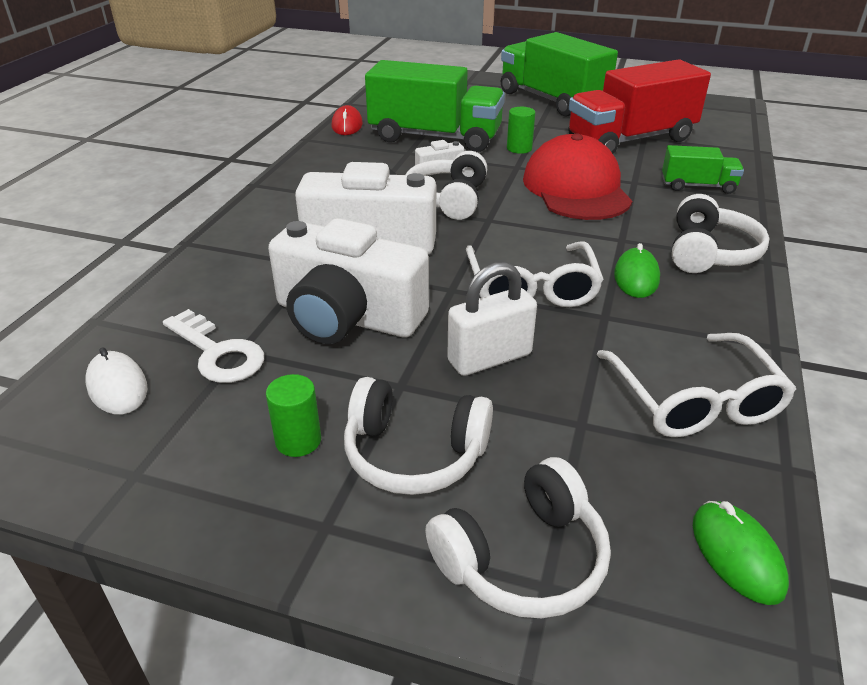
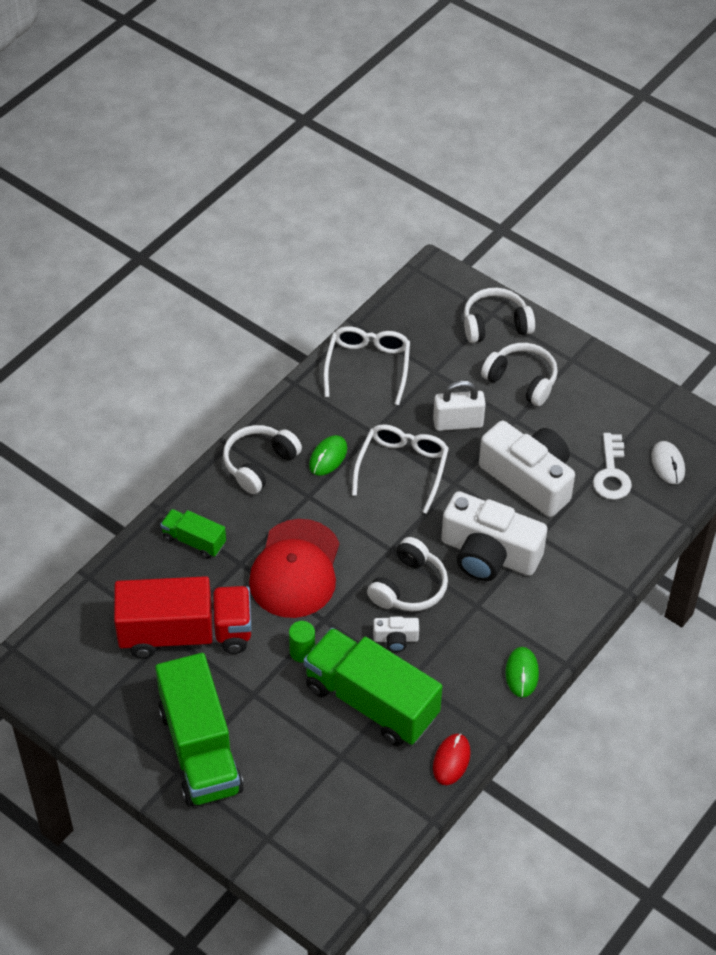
camera: 160 degrees left, 15 degrees up
white key [163,309,264,383] -> white key turned 150 degrees counterclockwise [593,433,632,500]
green cylinder [266,374,321,457] -> none
green mouse [693,501,789,605] -> green mouse moved to [505,647,539,698]

